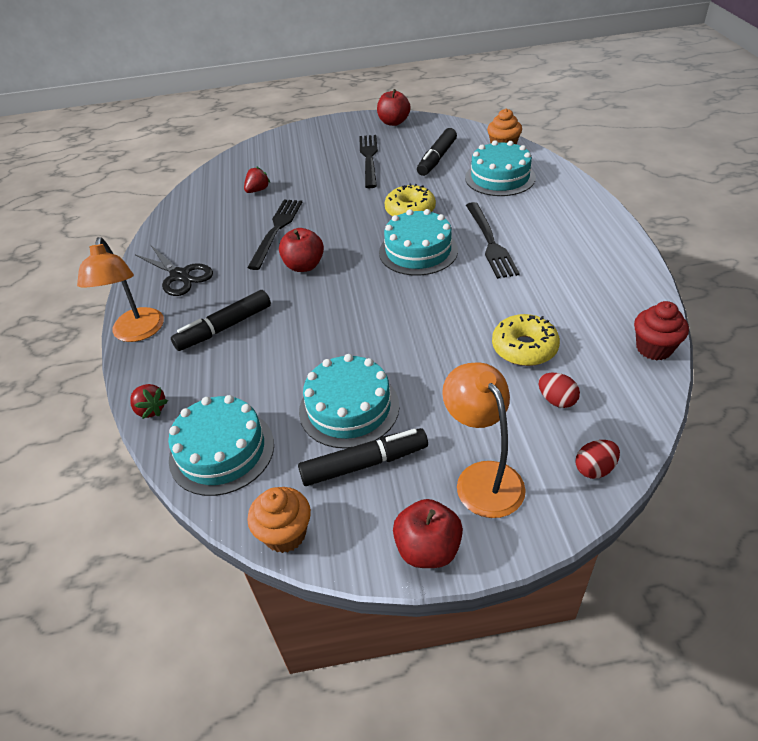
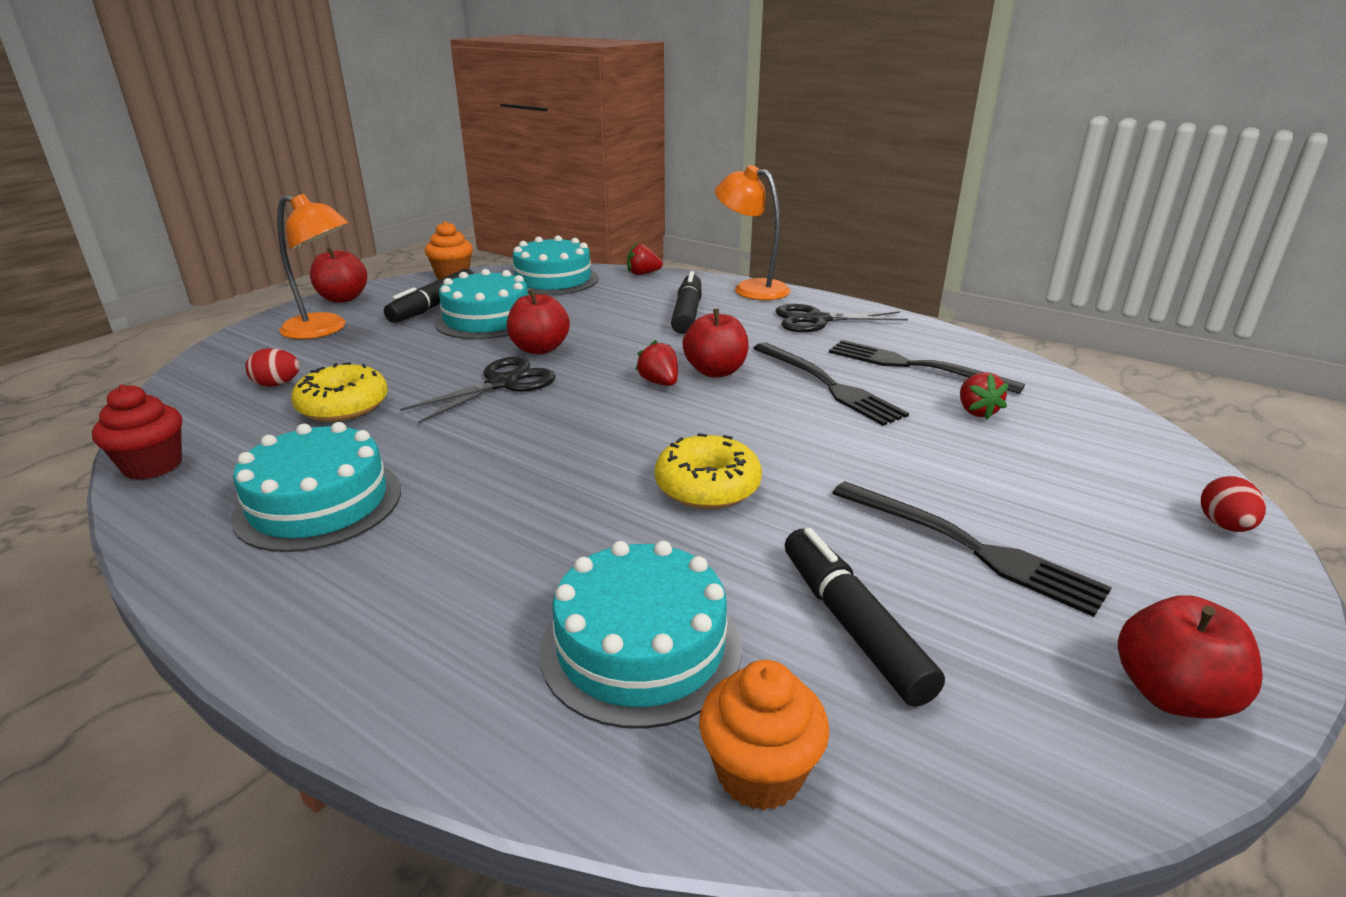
camera: 130 degrees right, 15 degrees down
turquoise cake [379,209,458,276] -> turquoise cake moved to [231,422,401,552]
black fork [466,202,520,279] -> black fork moved to [829,340,1025,394]
red egg [576,440,620,479] -> red egg moved to [1201,476,1266,532]
none -> black scissors [400,357,556,424]
none -> red apple [507,289,570,354]
none -> red strawberry [635,340,678,386]

